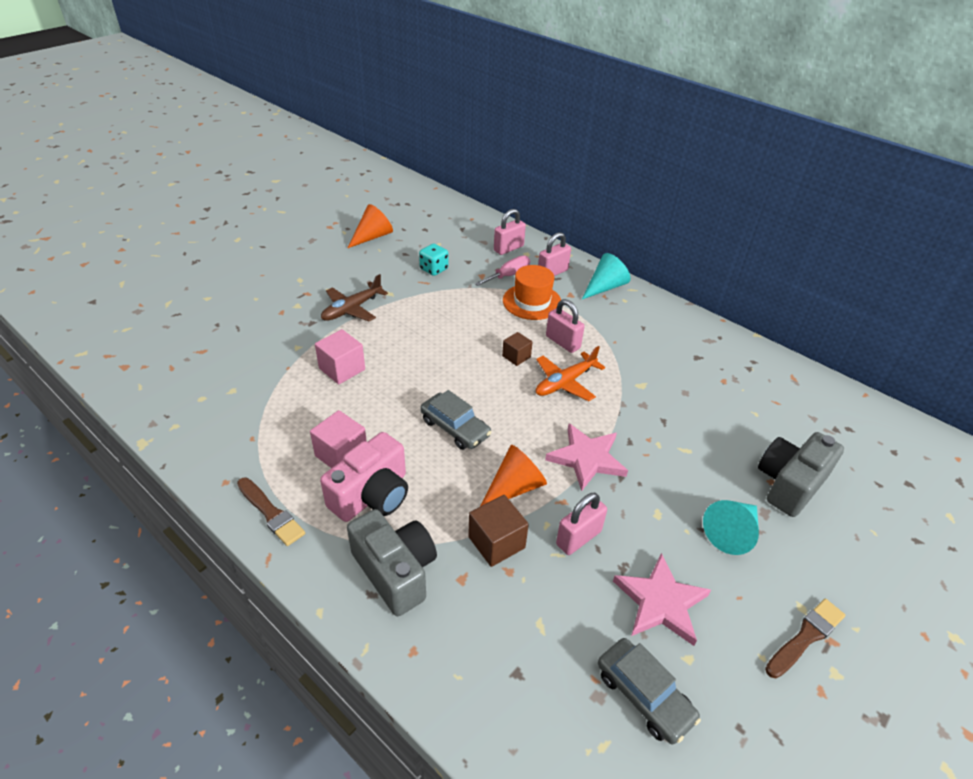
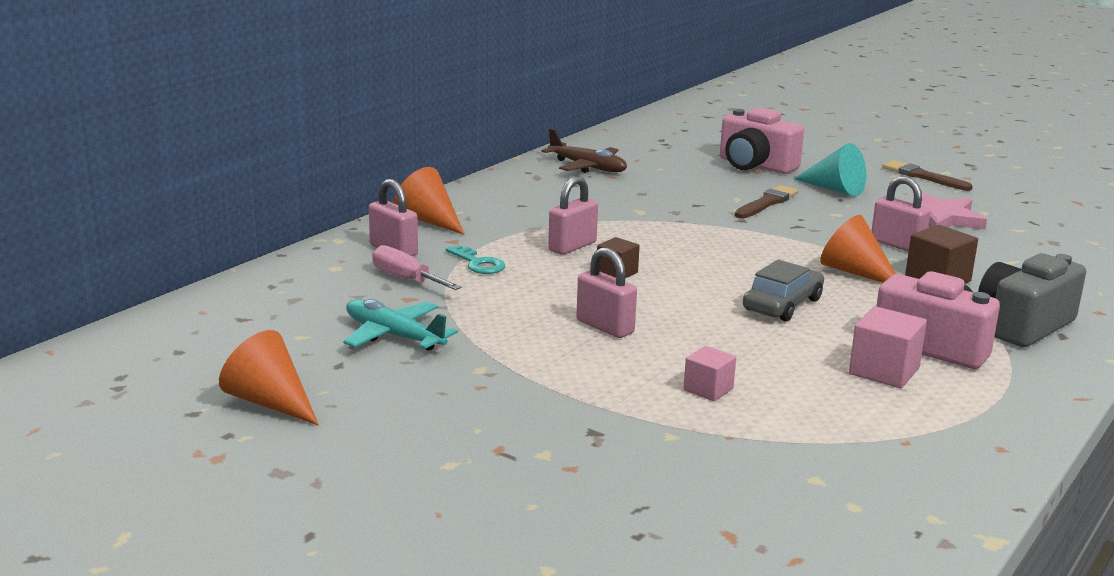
camera: 95 degrees left, 20 degrees down
brown brush [237,478,305,546] -> brown brush moved to [735,185,798,218]
pink cube [315,329,365,384] -> pink cube [683,346,736,401], size x0.65
brown plane [321,274,388,321] -> brown plane moved to [541,129,627,173]
turquoise dice [419,243,448,276] -> turquoise plane [343,299,458,351]
pink padlock [494,209,526,255] -> pink padlock moved to [576,247,637,338]
orange hat [503,265,561,320] -> turquoise key [446,245,505,274]
orange plane [536,346,605,401] -> none
pink star [545,424,628,491] -> none
turquoise cone [582,253,631,299] -> orange cone [394,167,465,235]
grey car [598,638,701,744] -> none
grey camera [758,432,844,517] -> pink camera [720,107,804,174]

